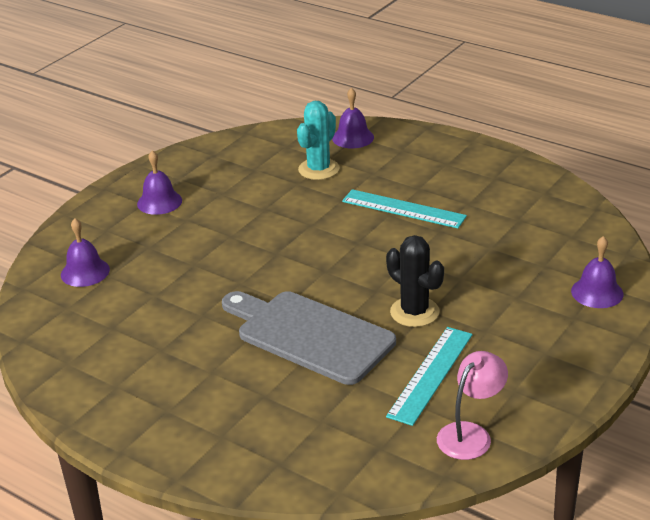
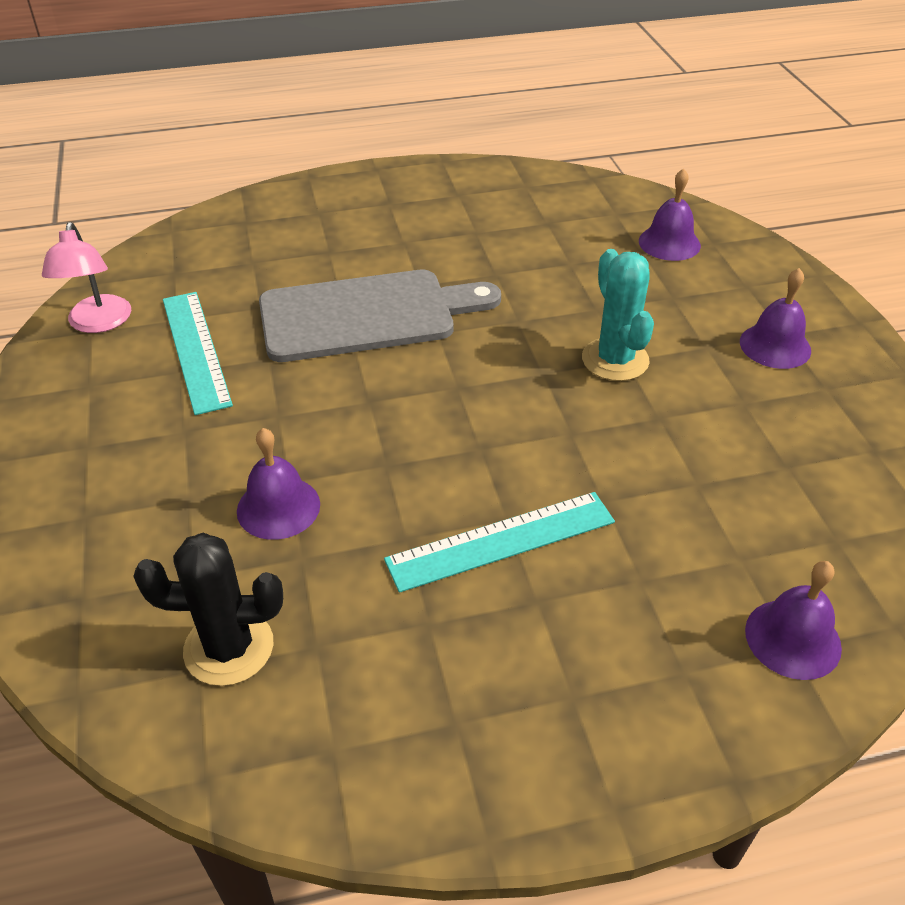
camera: 130 degrees right, 10 degrees up
turquoise cactus [297,101,340,180] -> turquoise cactus moved to [582,249,654,381]
black cactus [386,235,444,327] -> black cactus moved to [133,533,283,686]
purple bell [571,236,624,308] -> purple bell moved to [237,428,320,540]

